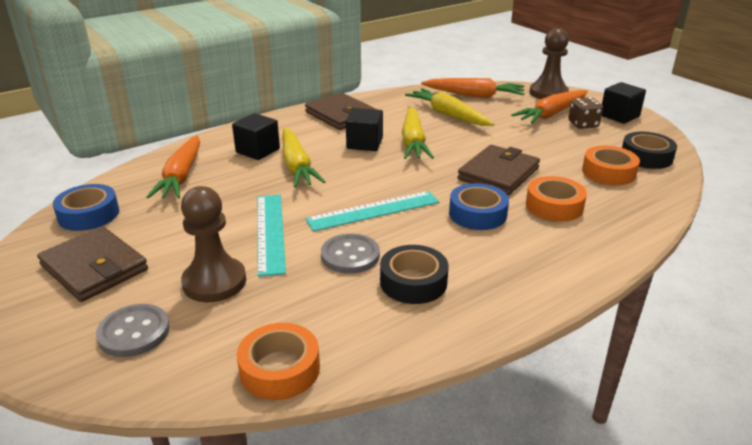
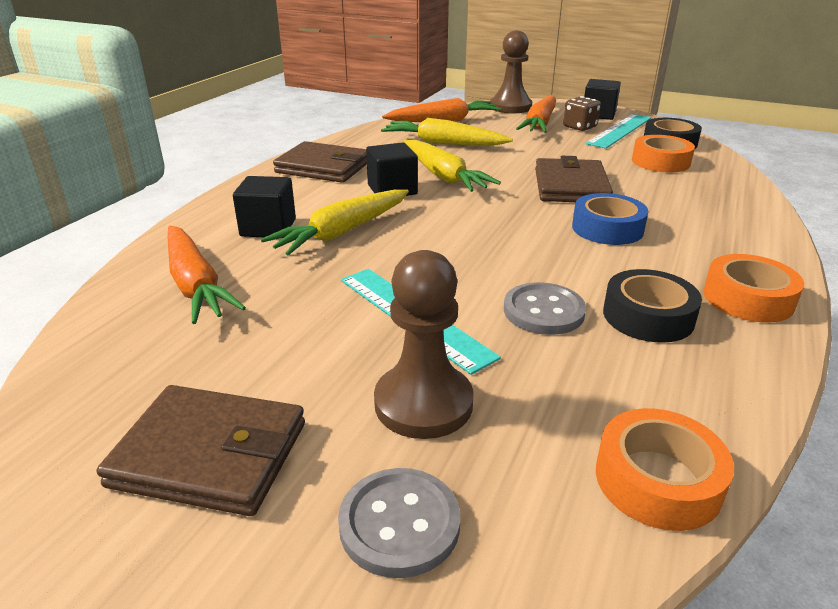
camera: 30 degrees left, 0 degrees up
blue tape [53,184,119,231] -> none
yellow carrot [283,128,325,188] -> yellow carrot turned 90 degrees clockwise [261,190,409,255]
turquoise ruler [305,191,439,232] -> turquoise ruler moved to [586,114,652,149]
orange tape [526,176,587,222] -> orange tape moved to [703,254,804,323]

